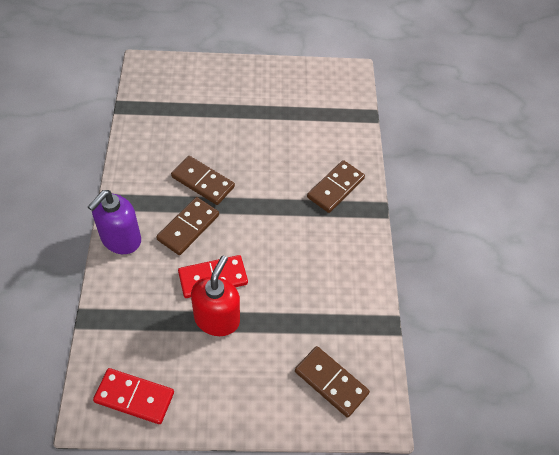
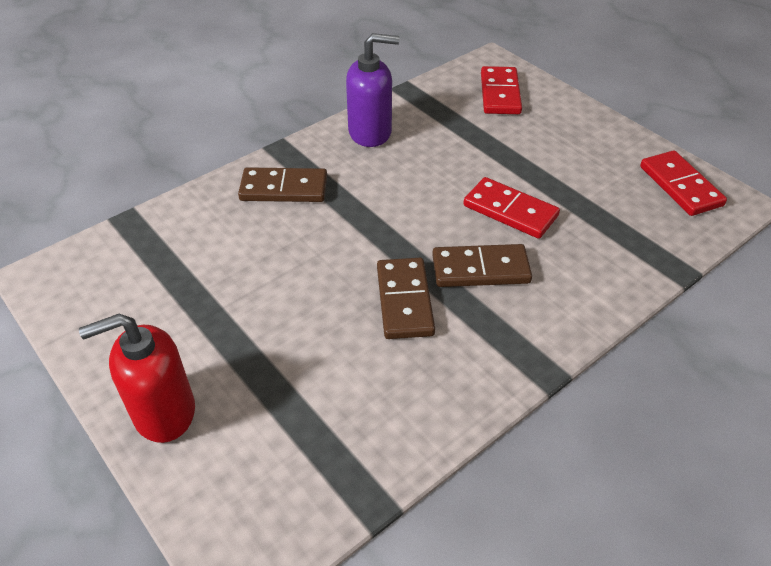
camera: 125 degrees left, 10 degrees down
purple soap dispenser [88,190,141,254] -> purple soap dispenser moved to [346,33,399,147]
red soap dispenser [191,256,240,336] -> red soap dispenser moved to [79,314,195,443]
brown domino [295,346,370,418] -> red domino [481,66,522,114]

